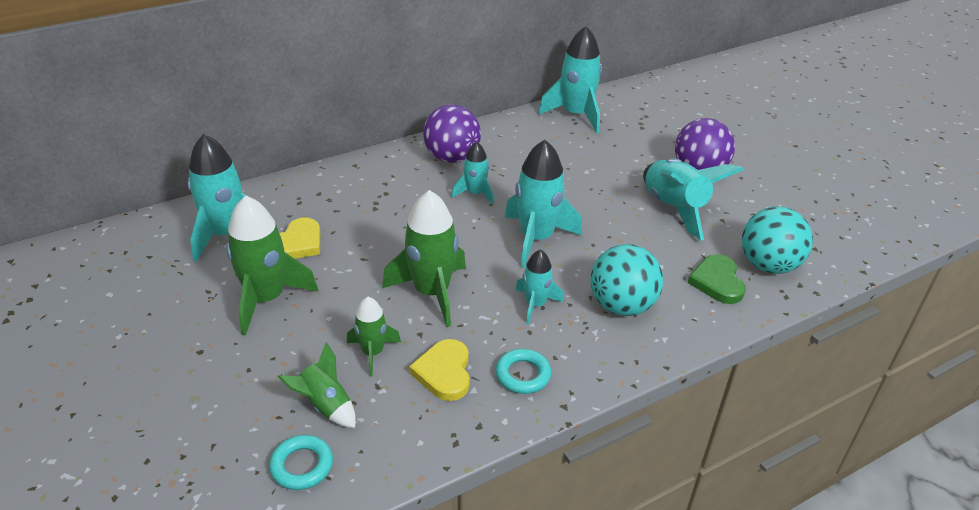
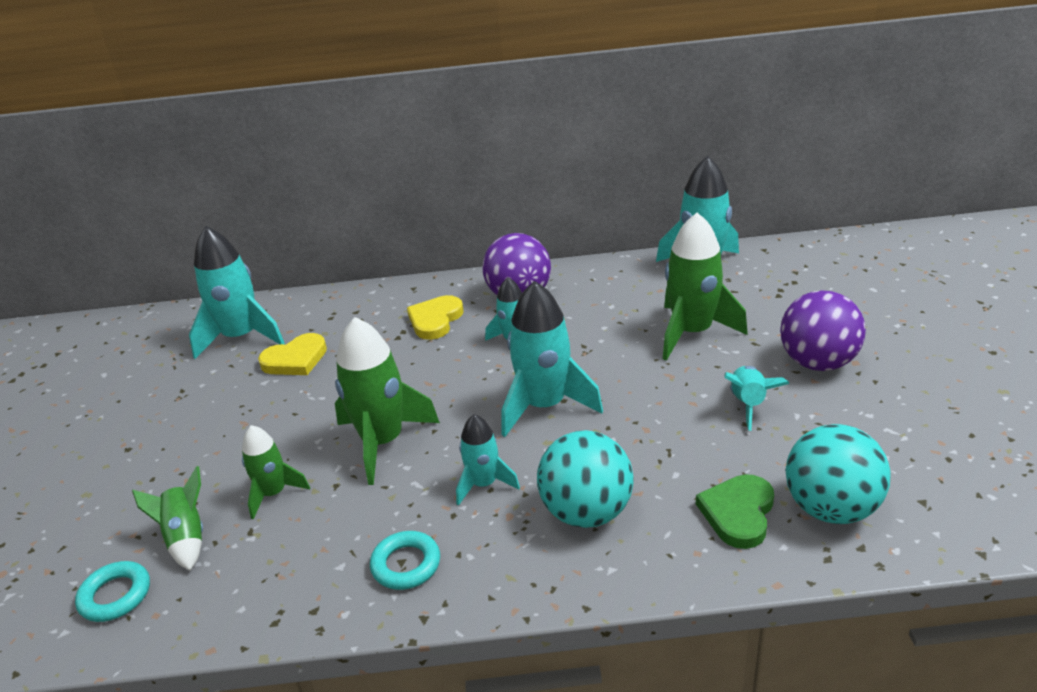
camera: 30 degrees right, 5 degrees down
green rocket [226,195,319,336] -> green rocket moved to [663,212,748,361]
yellow heart [409,339,470,401] -> yellow heart moved to [407,295,464,340]
turquoise rocket [643,158,744,240] -> turquoise rocket [724,366,789,431], size x0.57

